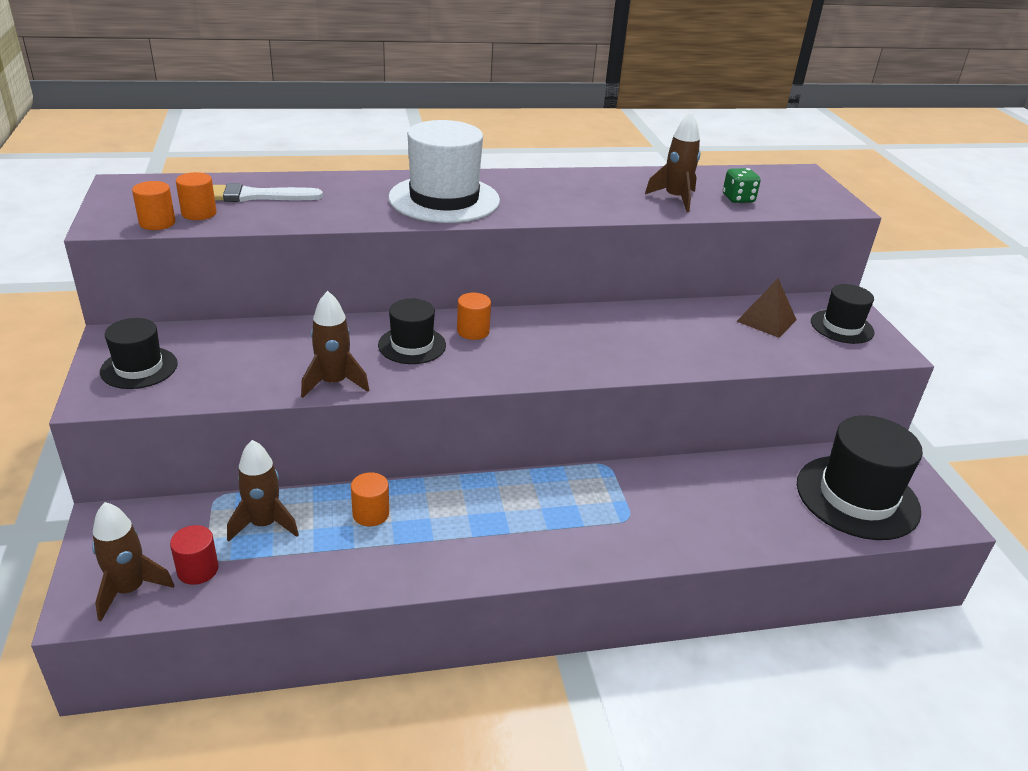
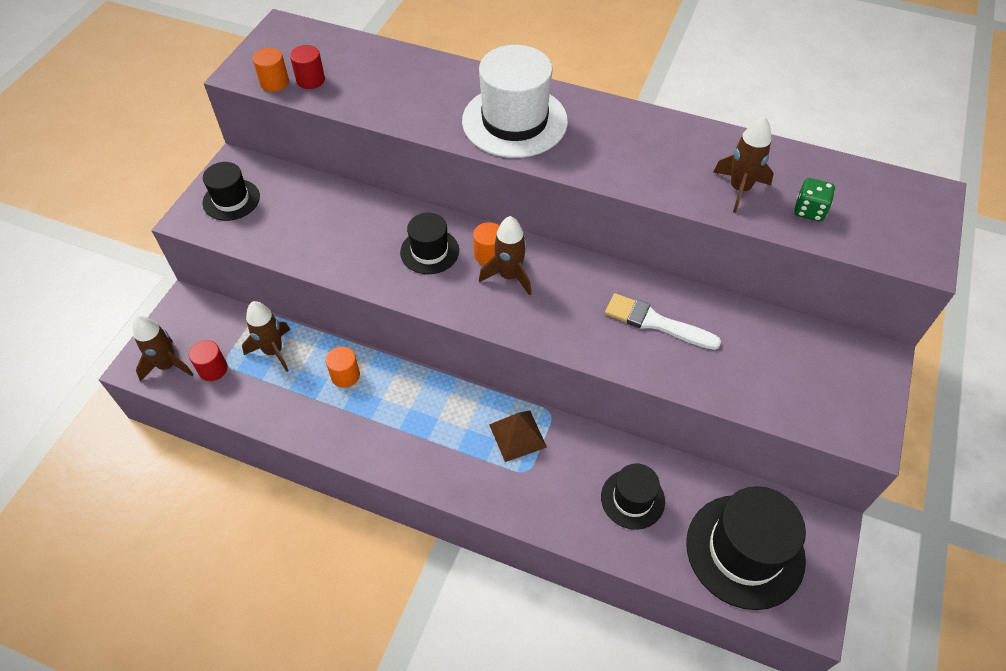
camera: 35 degrees right, 20 degrees up
orange cylinder [176,172,216,220] -> red cylinder [290,45,325,89]
white brush [213,183,323,202] -> white brush moved to [605,293,721,350]
brown rocket [301,291,369,398] -> brown rocket moved to [479,216,531,296]
brown pyramid [736,279,797,338] -> brown pyramid moved to [489,411,547,462]
black hat [811,284,875,344] -> black hat moved to [601,463,665,530]

